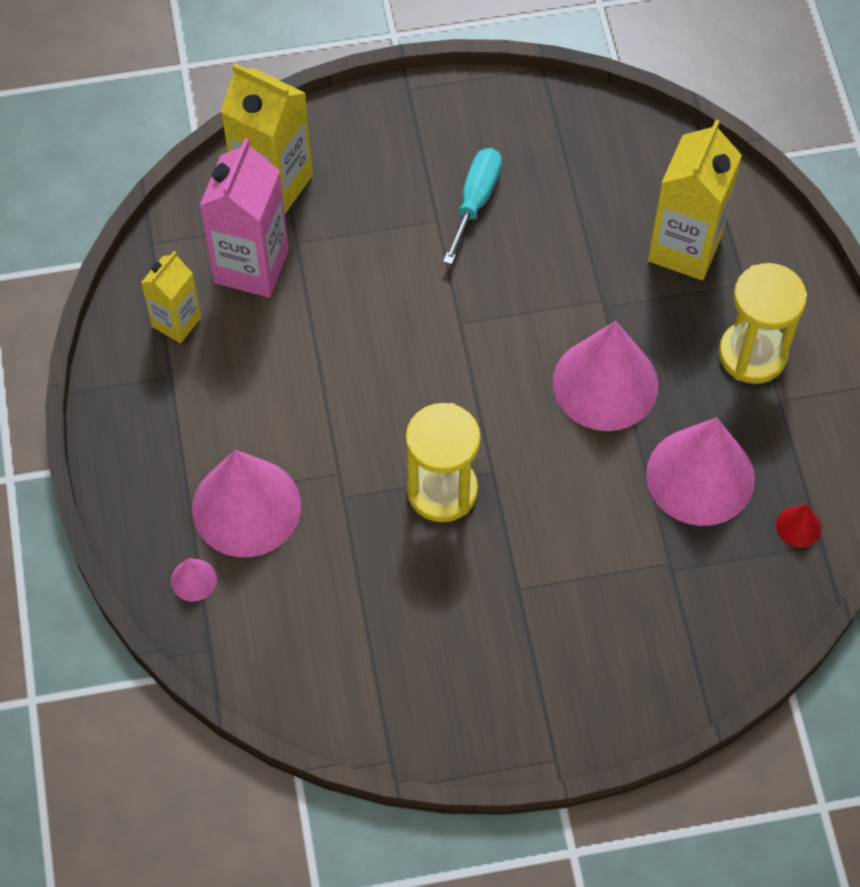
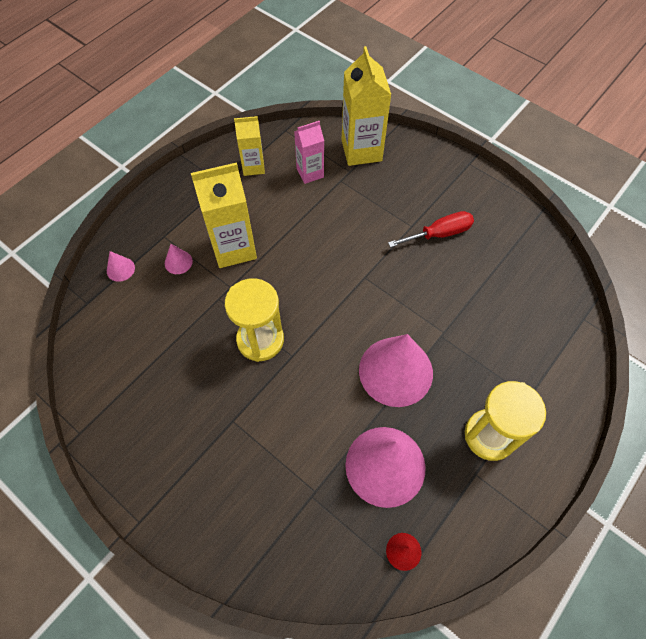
camera: 50 degrees right, 0 degrees up
pink cone [192,450,301,557] -> pink cone [165,244,193,274], size x0.41
pink carton [199,138,289,298] -> pink carton [294,121,324,184], size x0.60
turquoise screwdriver [443,148,502,265] -> red screwdriver [388,211,474,248]
yellow carton [648,120,742,280] -> yellow carton moved to [191,162,257,268]

